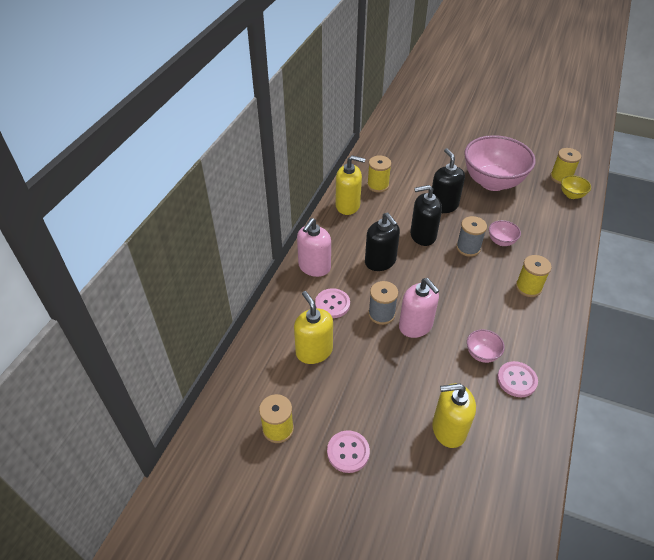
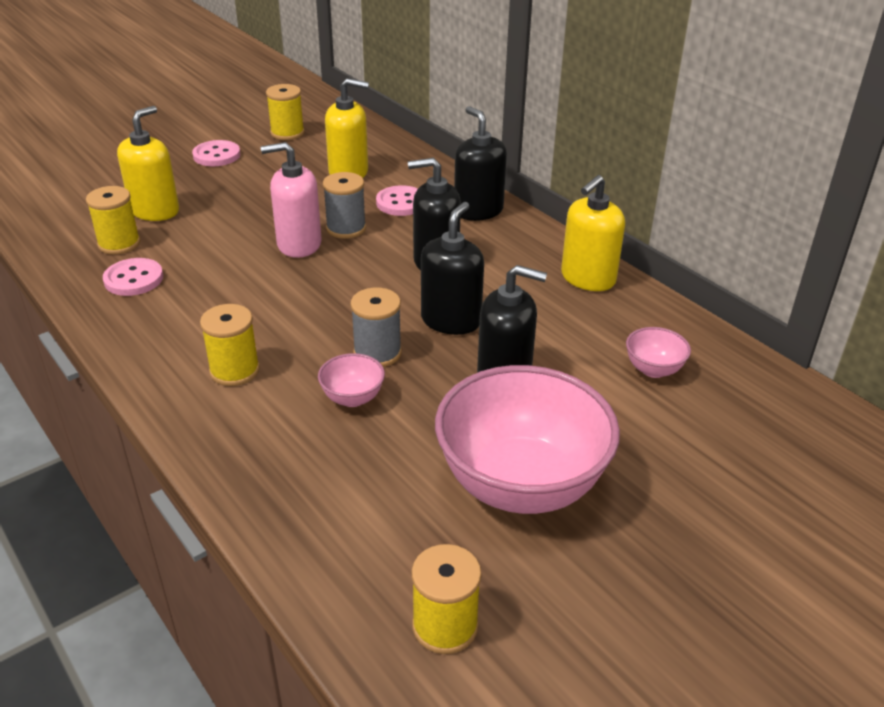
camera: 120 degrees right, 10 degrees down
pink soap dispenser [297,218,331,277] -> black soap dispenser [454,106,507,221]
yellow spool [367,155,391,193] -> yellow spool moved to [86,186,140,255]
pink bowl [467,329,505,363] -> pink bowl moved to [626,327,691,378]
yellow bowl [561,175,591,199] -> none

